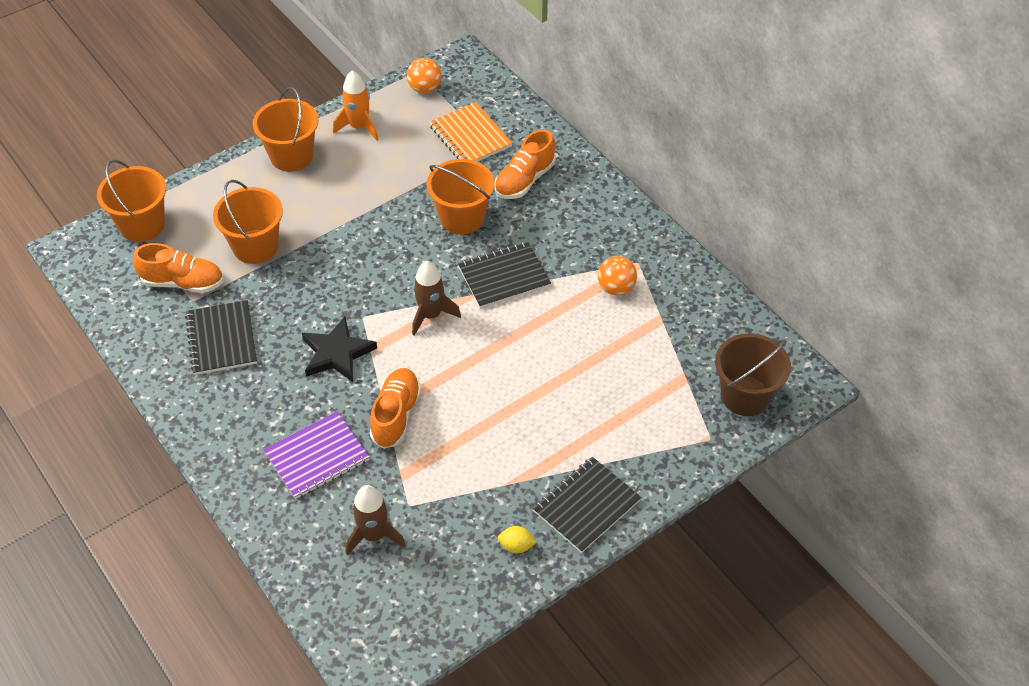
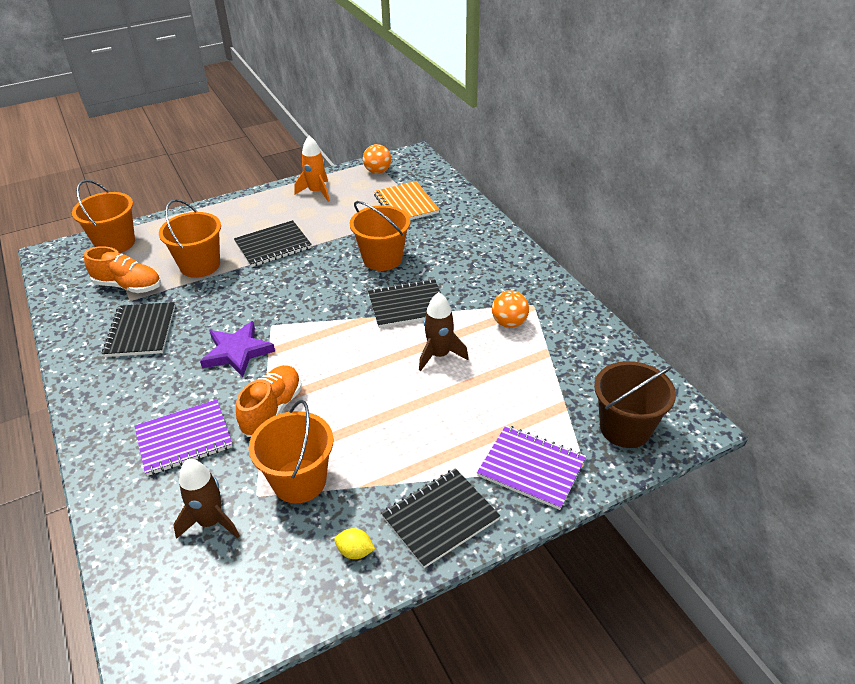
camera: 10 degrees right, 10 degrees down
orange bucket [253,87,318,172] -> orange bucket moved to [249,400,333,504]
black star [302,317,377,382] -> purple star [200,321,275,377]
brown rocket [412,261,461,336] -> brown rocket moved to [419,292,469,371]
orange shoe [494,130,555,199] -> none
none -> black notebook [234,220,312,267]
none -> purple notebook [477,425,586,510]

